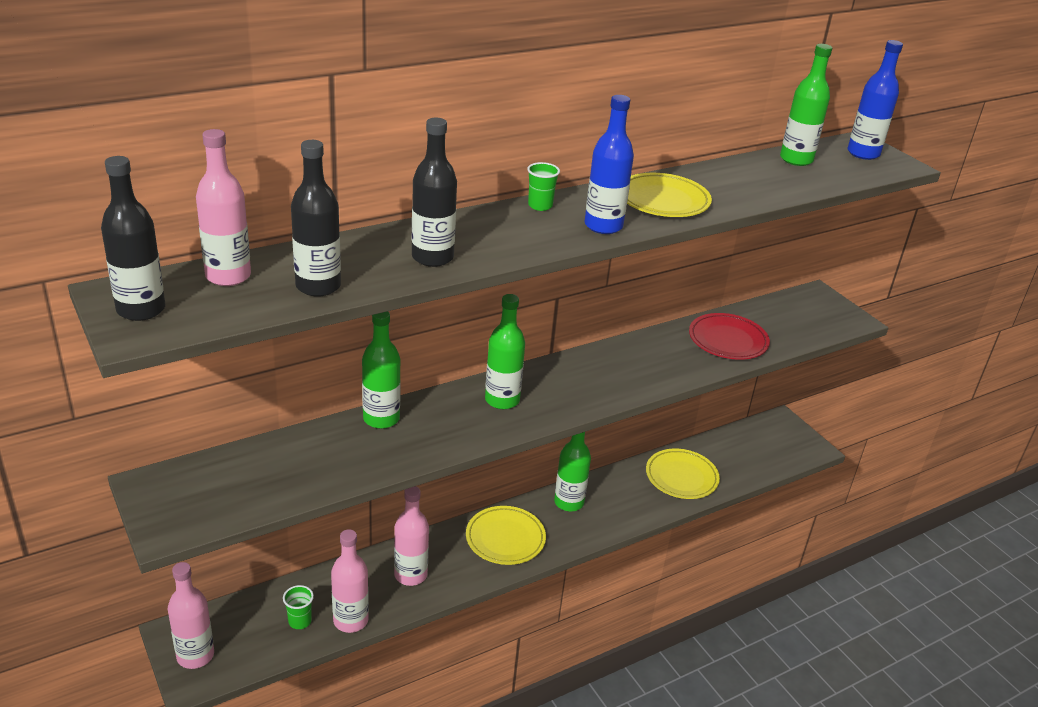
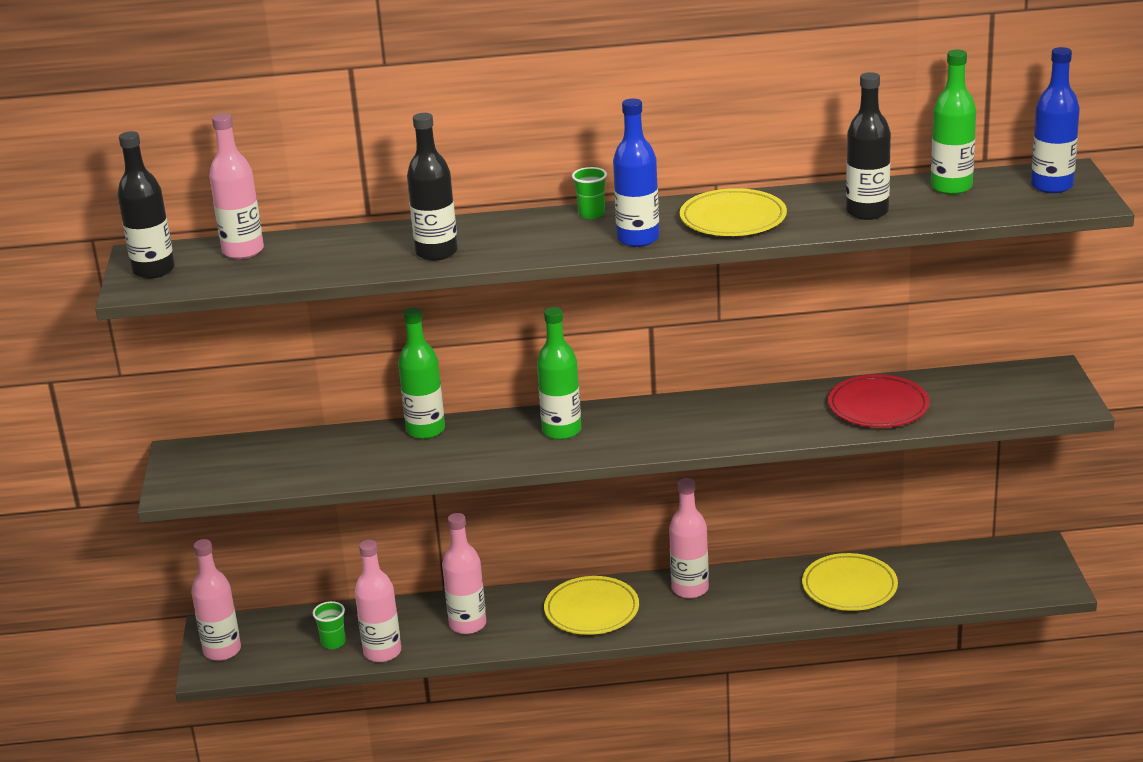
camera: 30 degrees right, 5 degrees down
black bottle [291,140,341,297] -> black bottle moved to [846,72,891,220]
green bottle [554,432,591,512] -> pink bottle [669,478,709,598]

